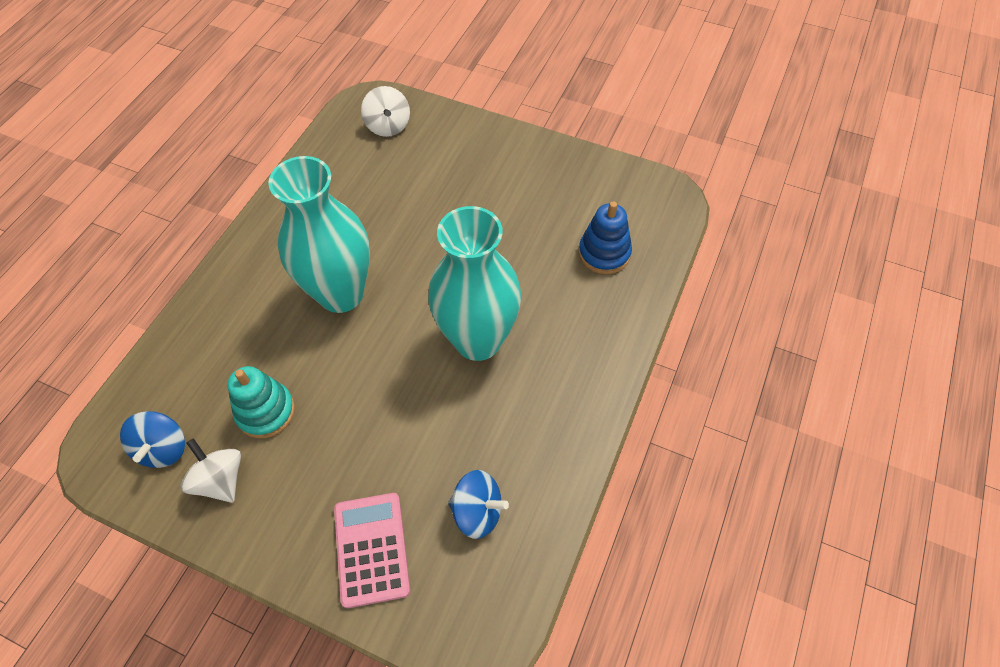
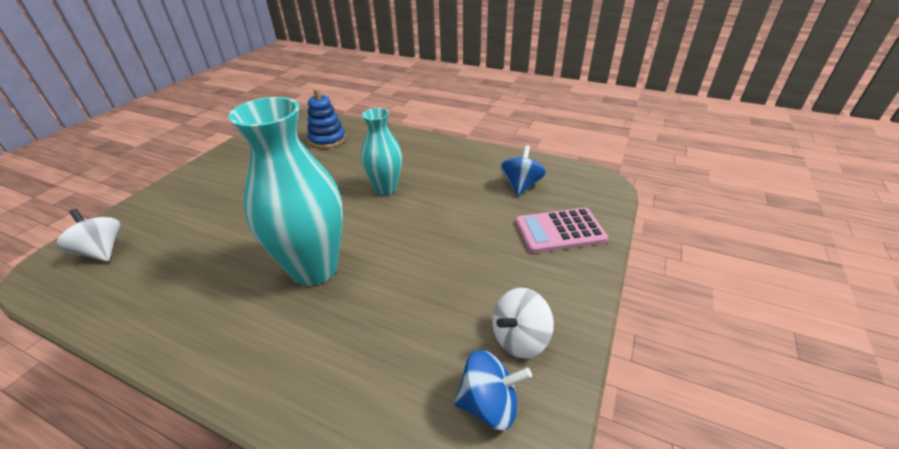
camera: 90 degrees left, 20 degrees down
turquoise stacking toy [227,366,295,438] -> none
white spinning top [361,86,410,137] -> white spinning top turned 120 degrees counterclockwise [56,209,121,261]
turquoise vase [428,206,521,361] -> turquoise vase [361,108,402,195], size x0.59

